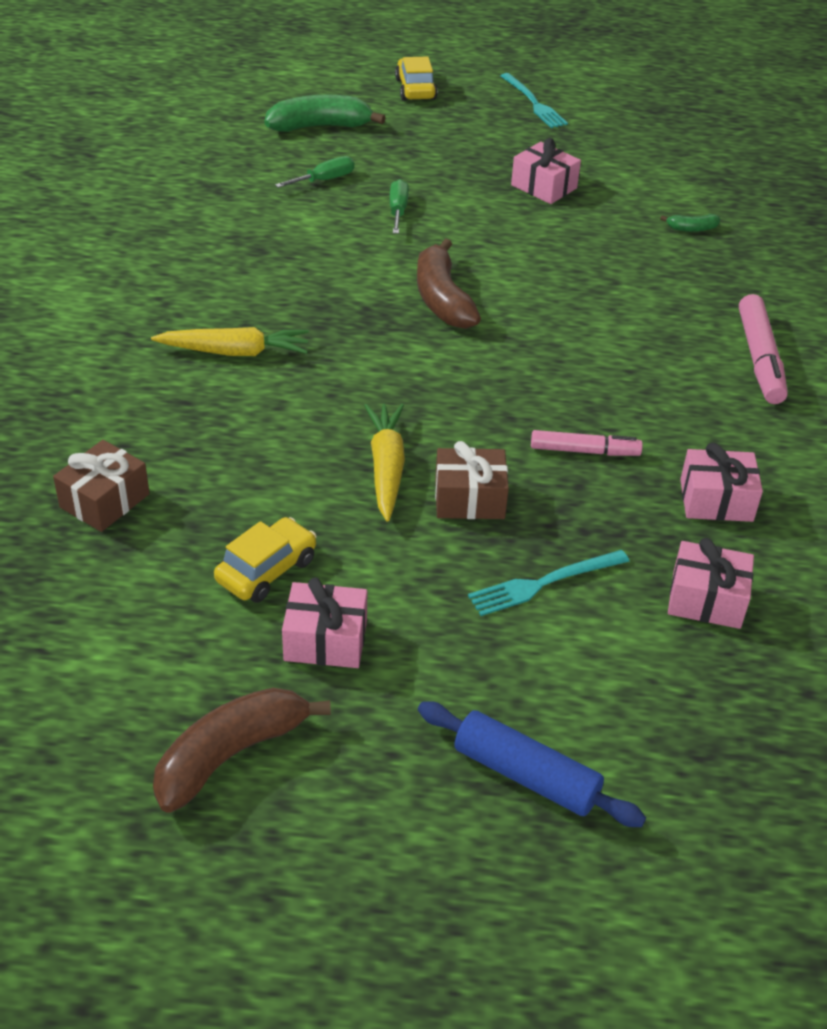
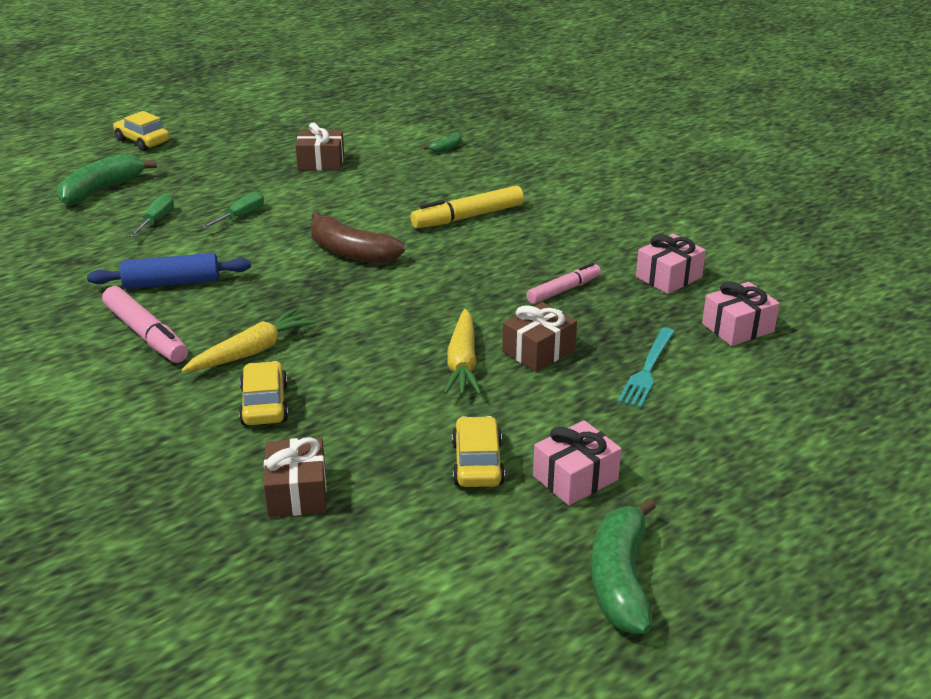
camera: 40 degrees left, 10 degrees down
brown banana [153,688,331,812] -> green banana [591,498,656,634]
yellow carrot [364,404,405,522] -> yellow carrot turned 135 degrees counterclockwise [444,309,481,395]
green screwdriver [390,179,409,234] -> green screwdriver turned 75 degrees clockwise [202,192,264,229]
blue rolling pin [418,701,646,827] -> blue rolling pin moved to [87,253,251,289]
turquoise fork [500,73,568,128] -> none
pink gift [511,138,581,204] -> brown gift [295,123,344,170]
pink marker [739,294,788,404] -> pink marker moved to [102,286,188,363]
none -> yellow car [239,361,289,425]
none -> yellow marker [411,186,524,228]

